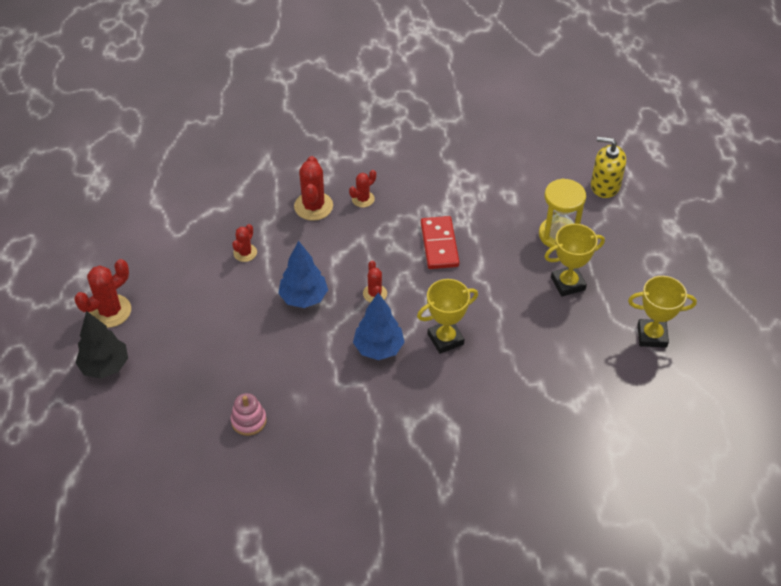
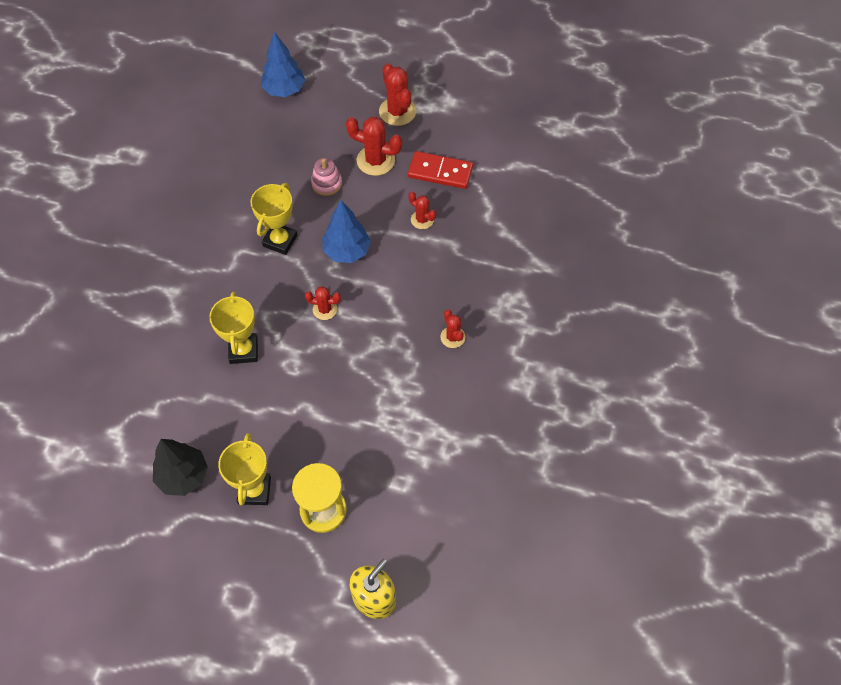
camera: 110 degrees right, 10 degrees up
black tree [76,311,128,379] -> black tree moved to [153,439,208,496]
pink stacking toy [231,393,267,436] -> pink stacking toy moved to [311,158,342,196]
red cactus [294,156,333,221] -> red cactus moved to [346,117,402,176]
blue tree [353,293,405,360] -> blue tree moved to [261,32,305,97]
red domino [421,216,459,269] -> red domino moved to [408,151,473,189]
yellow trophy [628,276,697,348] -> yellow trophy moved to [250,183,297,255]

